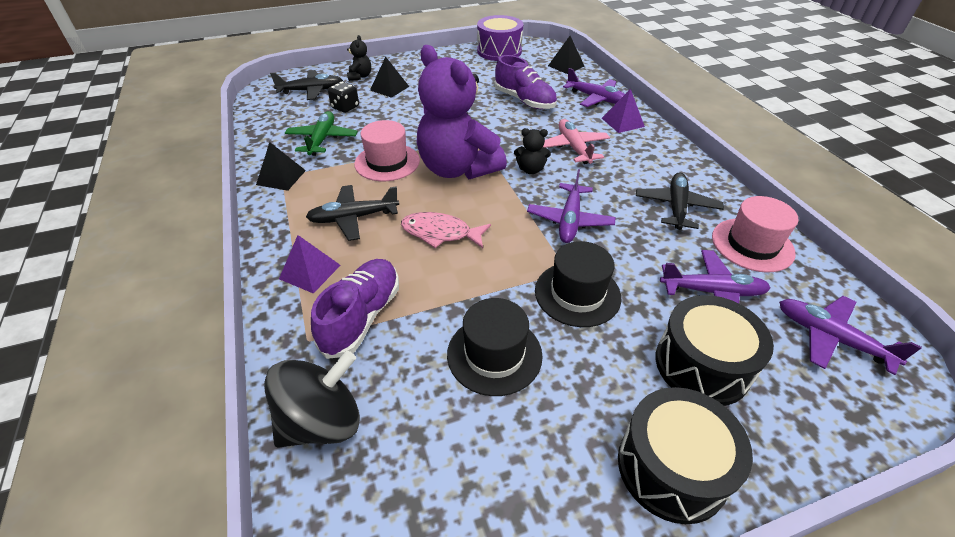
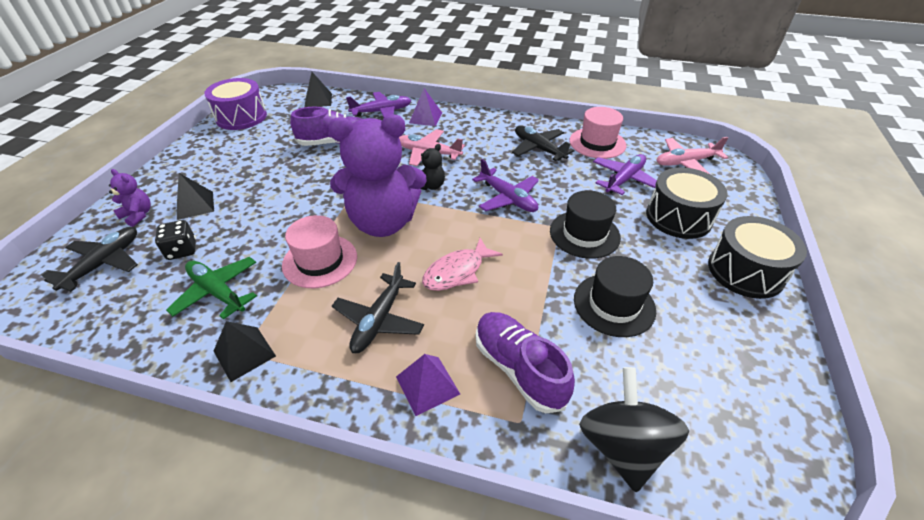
camera: 55 degrees left, 0 degrees up
black teddy bear [347,35,371,81] -> purple teddy bear [109,169,151,227]
purple plane [779,296,922,375] -> pink plane [656,137,728,175]

